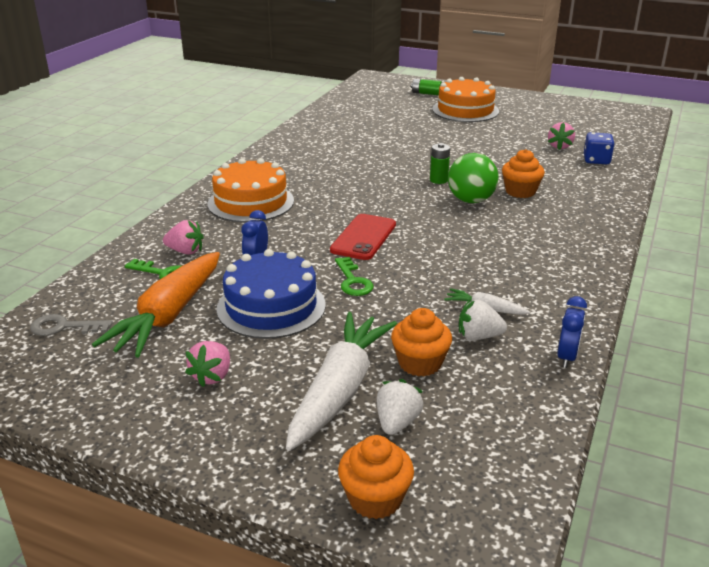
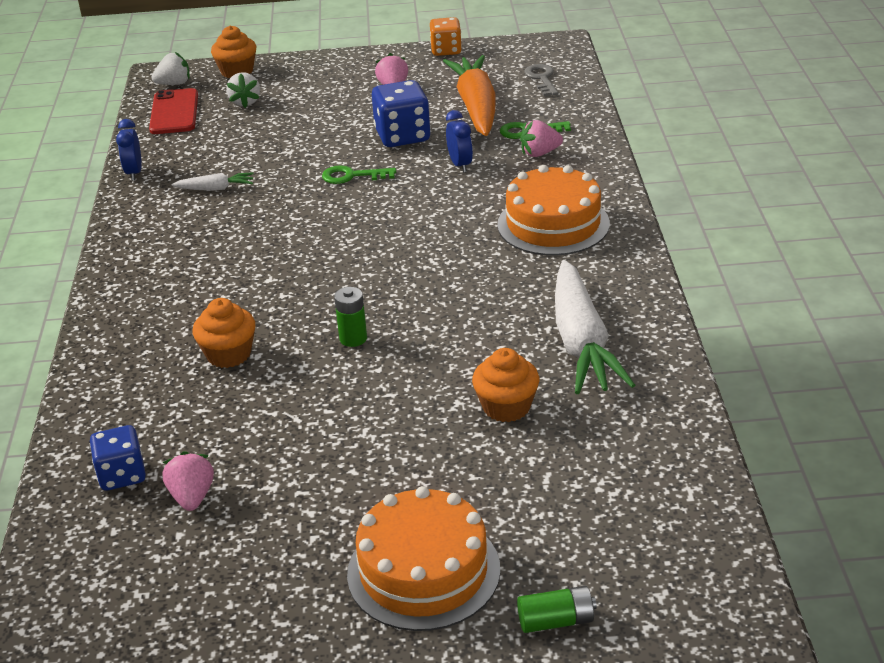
camera: 155 degrees right, 5 degrees up
grey key [30,314,113,336] -> grey key turned 75 degrees counterclockwise [524,64,558,96]
blue cake [216,249,326,339] -> blue dice [372,80,431,147]
white carrot [286,312,397,451] -> white carrot moved to [555,260,635,394]
red phone [330,214,396,260] -> red phone moved to [149,88,198,134]
green key [335,257,374,296] -> green key turned 45 degrees counterclockwise [322,165,396,184]
orange cupcake [391,308,452,376] -> orange cupcake moved to [472,348,539,422]
green ball [448,153,499,203] -> none
white strawberry [459,300,507,340] -> white strawberry moved to [151,52,190,85]
none -> orange dice [430,17,462,56]

